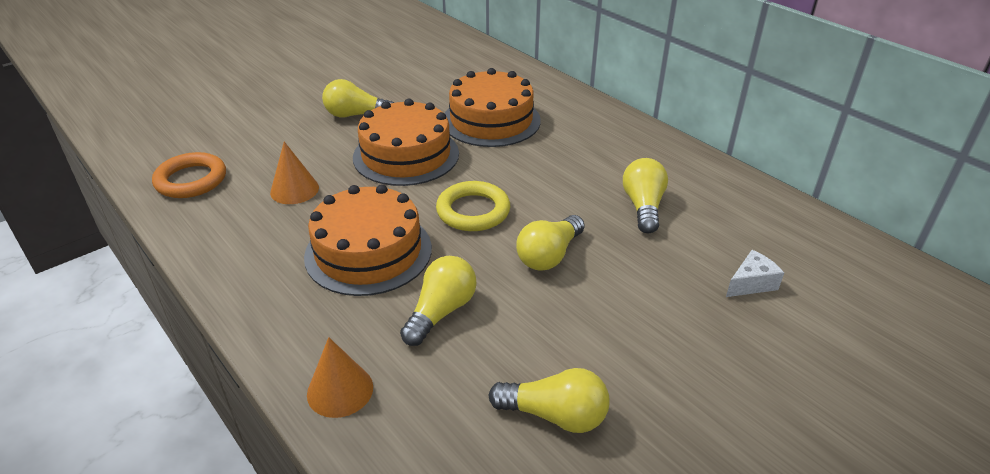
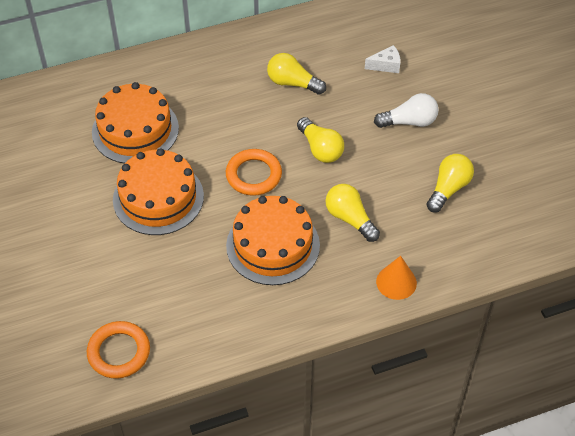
camera: 70 degrees left, 15 degrees up
orange cone [270,142,319,204] -> none
yellow light bulb [322,79,394,117] -> none
yellow ring [436,181,510,231] -> orange ring [226,149,282,196]
white cheese [726,250,784,297] -> white cheese turned 90 degrees clockwise [365,45,401,73]
none -> white light bulb [374,93,439,128]

